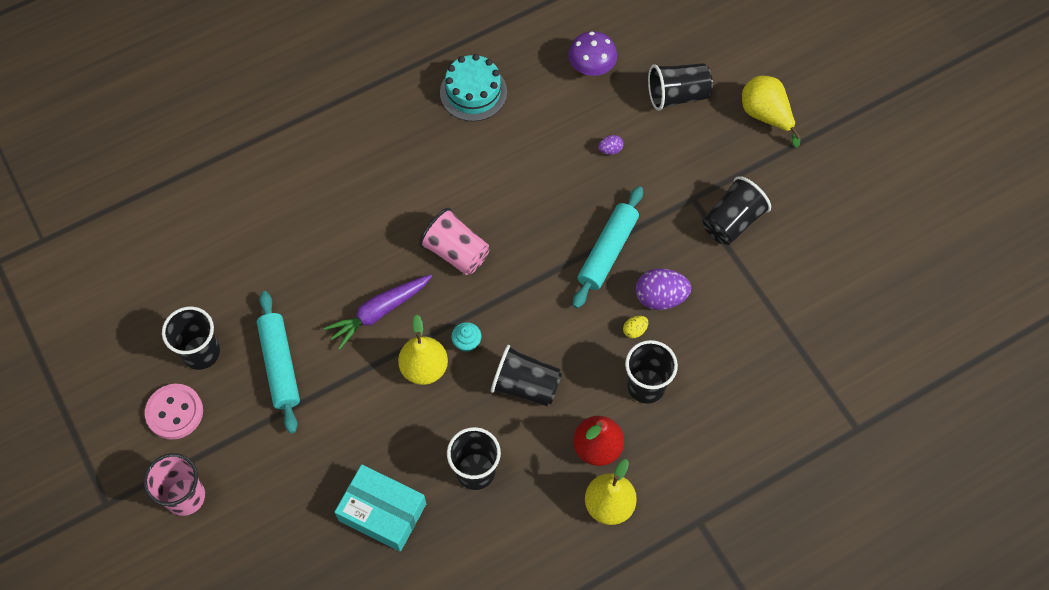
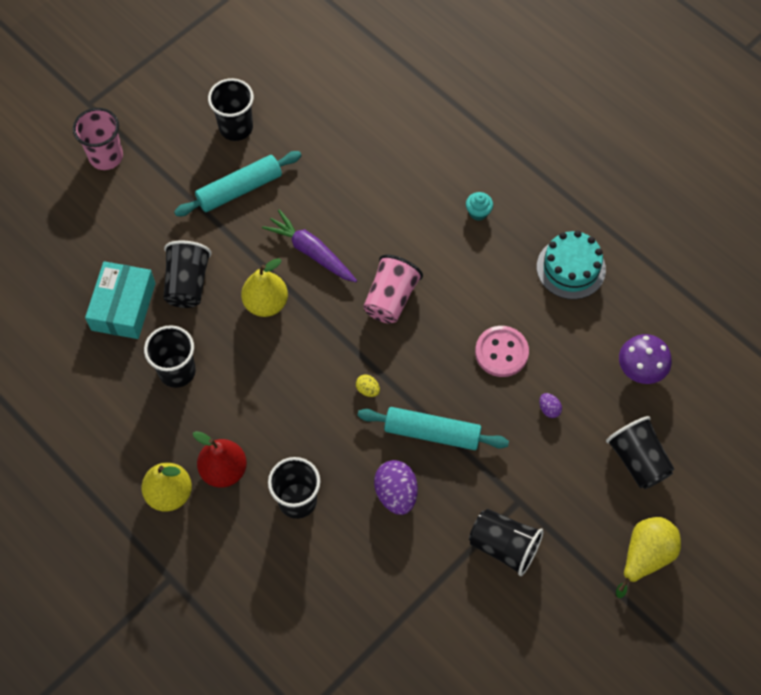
camera: 75 degrees right, 0 degrees up
pink button [145,384,203,440] -> pink button moved to [475,326,529,377]
turquoise cupcake [451,322,481,352] -> turquoise cupcake moved to [466,192,493,221]
black cup [491,345,562,406] -> black cup moved to [163,240,212,308]
yellow egg [623,316,648,338] -> yellow egg moved to [356,375,380,397]

